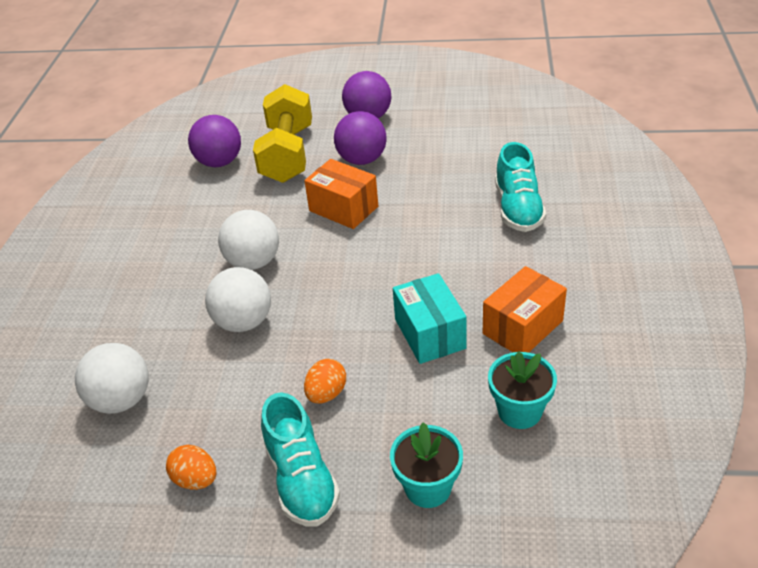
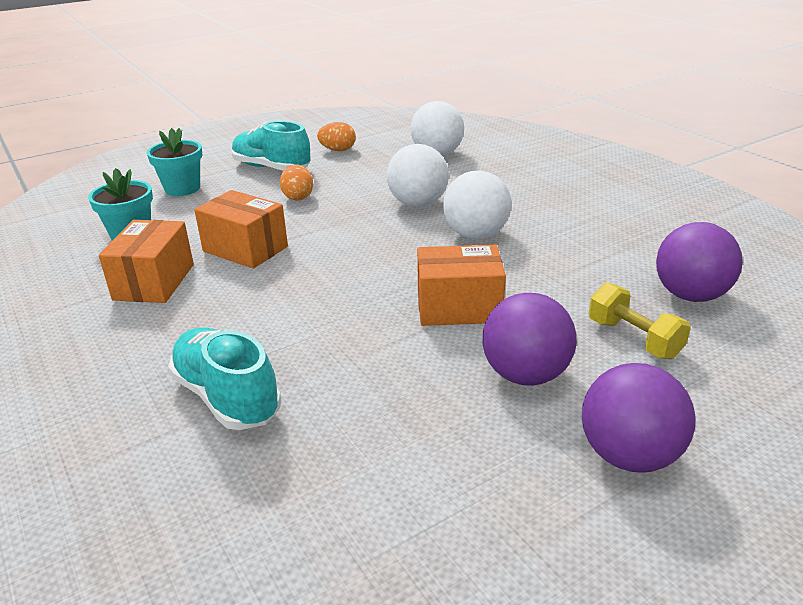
camera: 140 degrees right, 10 degrees down
yellow dumbbell [253,84,312,183] -> yellow dumbbell [589,283,691,359], size x0.54
turquoise box [393,273,467,364] -> orange box [194,190,288,269]

